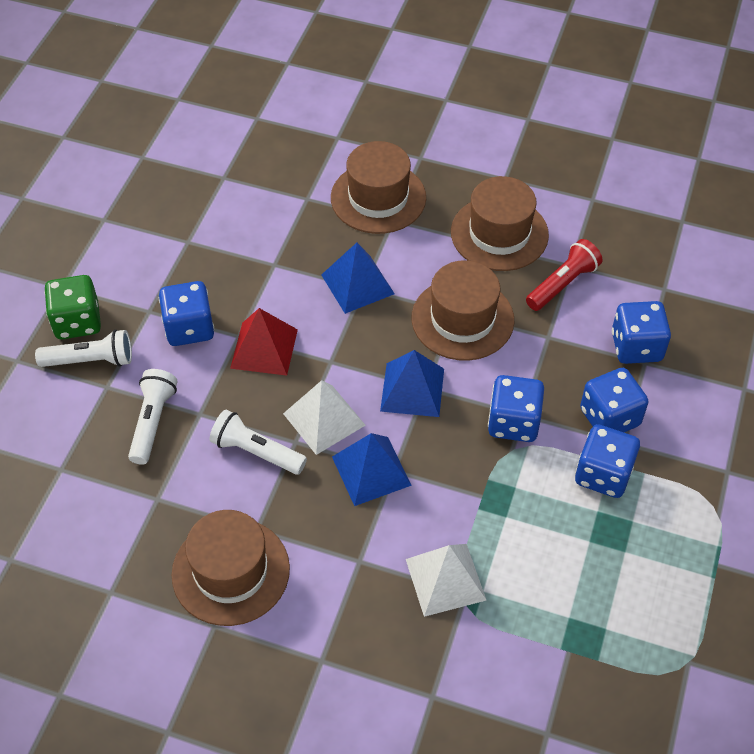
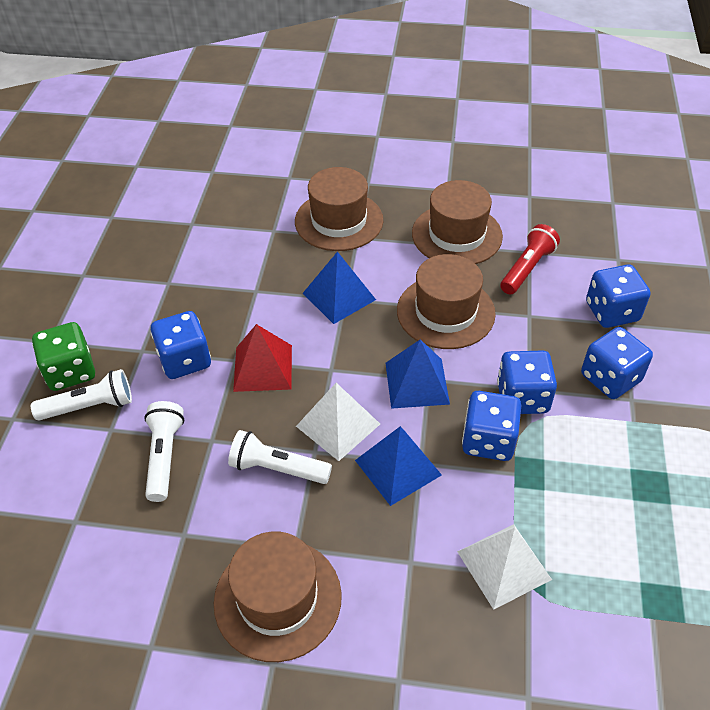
camera: 10 degrees left, 5 degrees down
blue dice [575,424,640,498] -> blue dice moved to [462,391,522,461]

